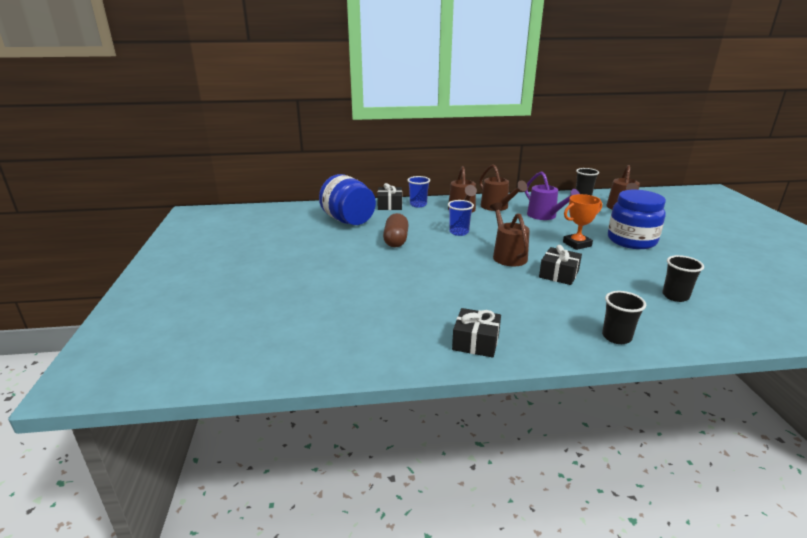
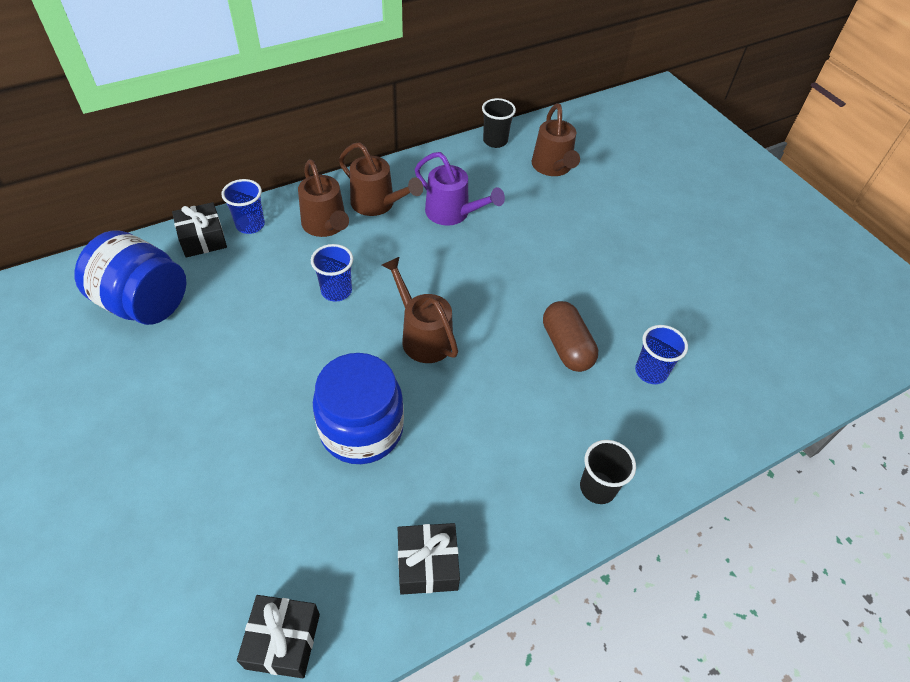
camera: 25 degrees left, 25 degrees up
brown capsule [383,213,409,247] -> brown capsule moved to [543,301,598,372]
black gift [539,245,582,285] -> black gift moved to [237,595,320,678]
orange trophy [563,194,602,250] -> none
blue jar [608,190,666,249] -> blue jar moved to [313,353,404,464]
black cup [662,255,704,302] -> blue cup [635,325,688,384]

